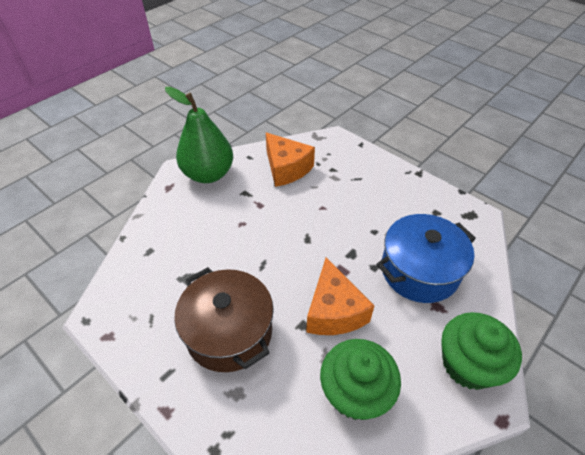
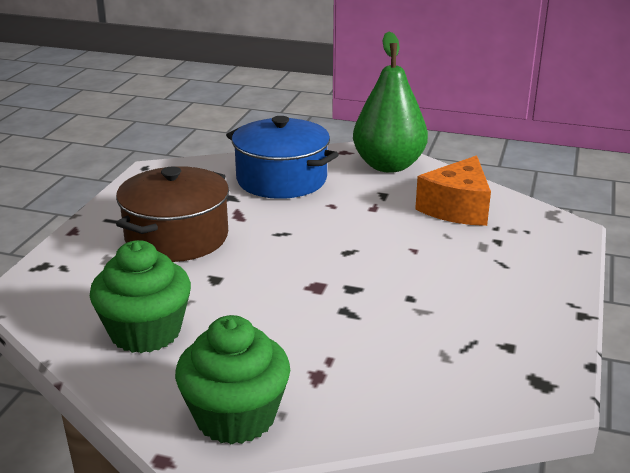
camera: 65 degrees right, 20 degrees down
orange cheese [306,257,374,335] -> none
blue pot [377,214,476,303] -> blue pot moved to [226,116,339,199]

